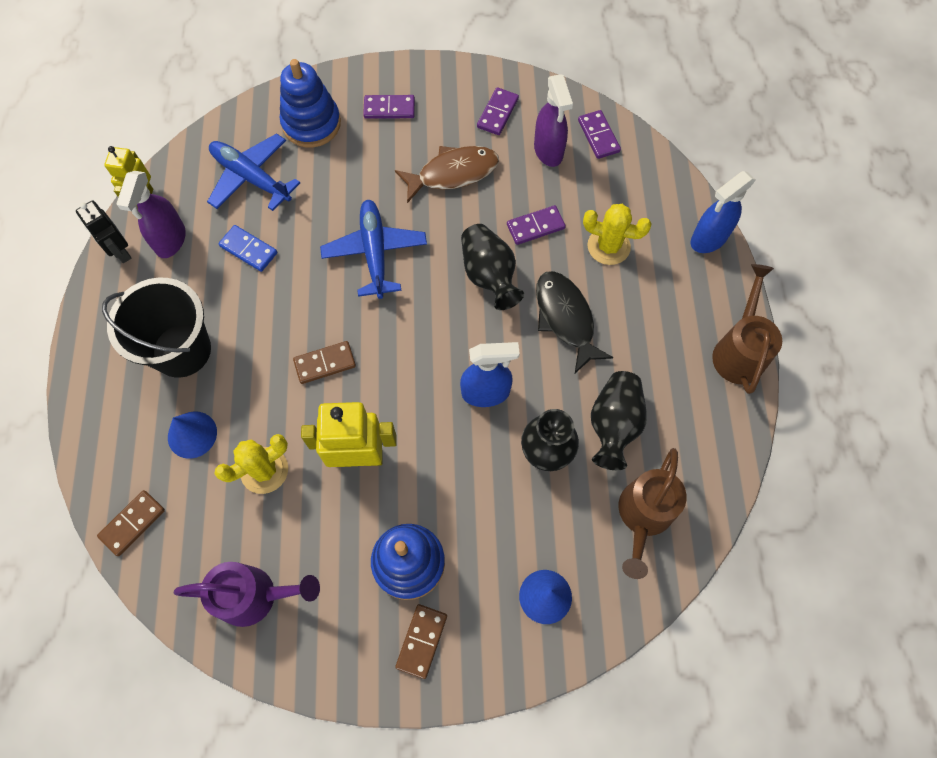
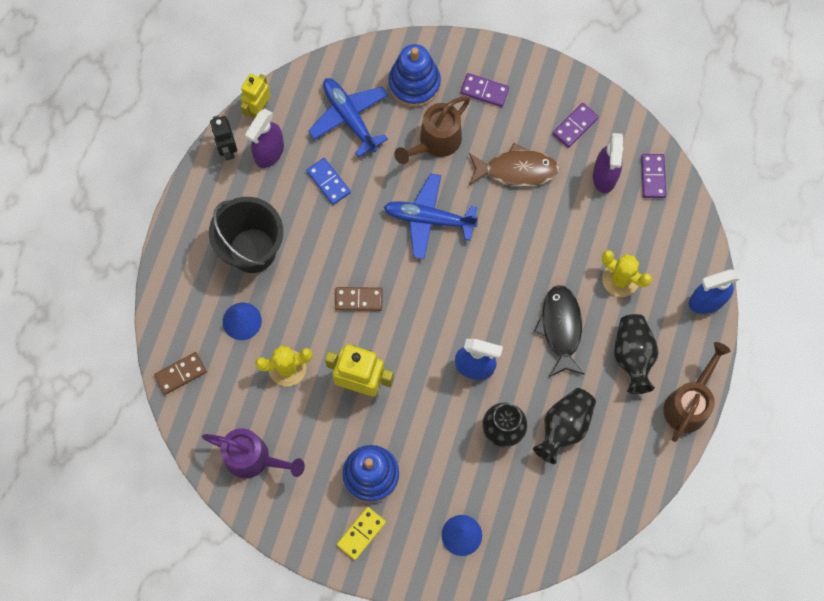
camera: 20 degrees right, 5 degrees up
blue plane [320,200,427,299] -> blue plane turned 90 degrees counterclockwise [384,173,478,259]
brown domino [395,604,447,679] -> yellow domino [337,507,386,560]
black vase [461,224,524,310] -> black vase moved to [614,314,659,394]
purple domino [507,205,566,245] -> none
brown watering can [619,448,687,579] -> brown watering can moved to [394,96,470,164]

